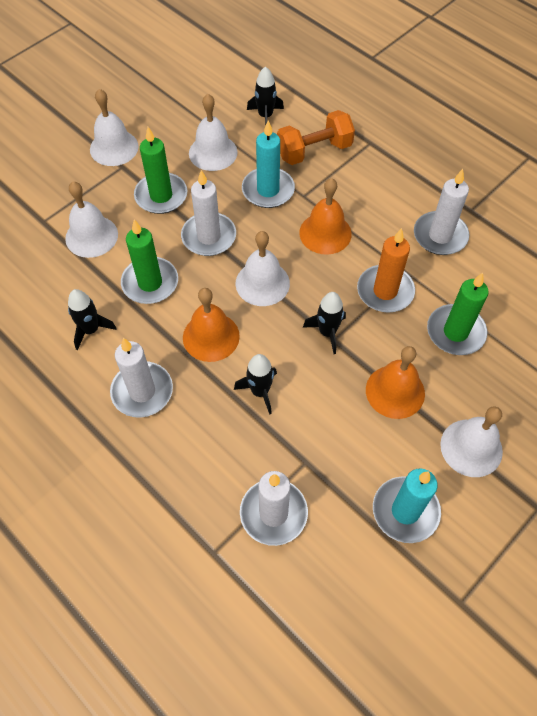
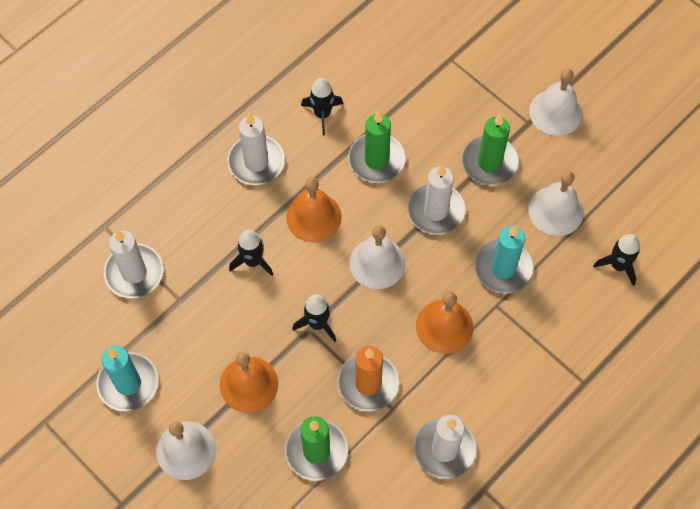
camera: 90 degrees right, 5 degrees up
white bell [65,182,118,258] -> none
orange dumbbell [277,110,355,165] -> none

